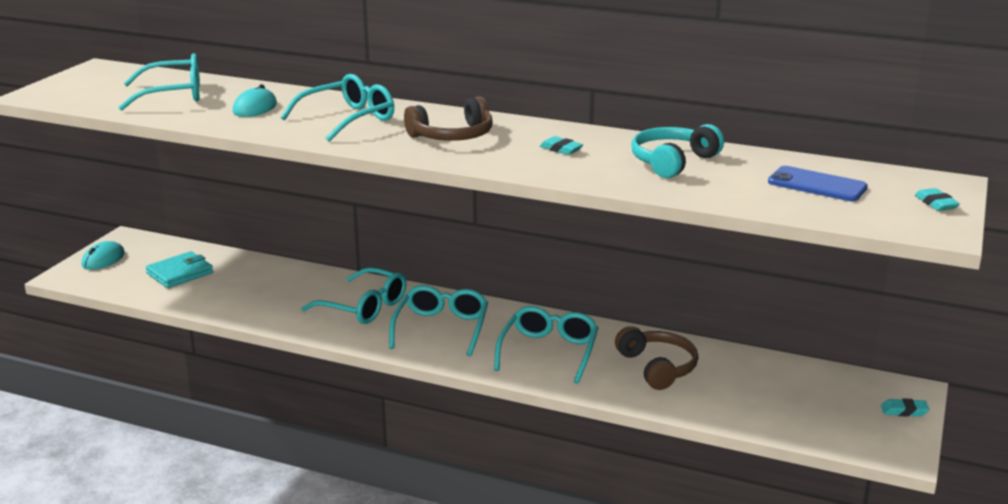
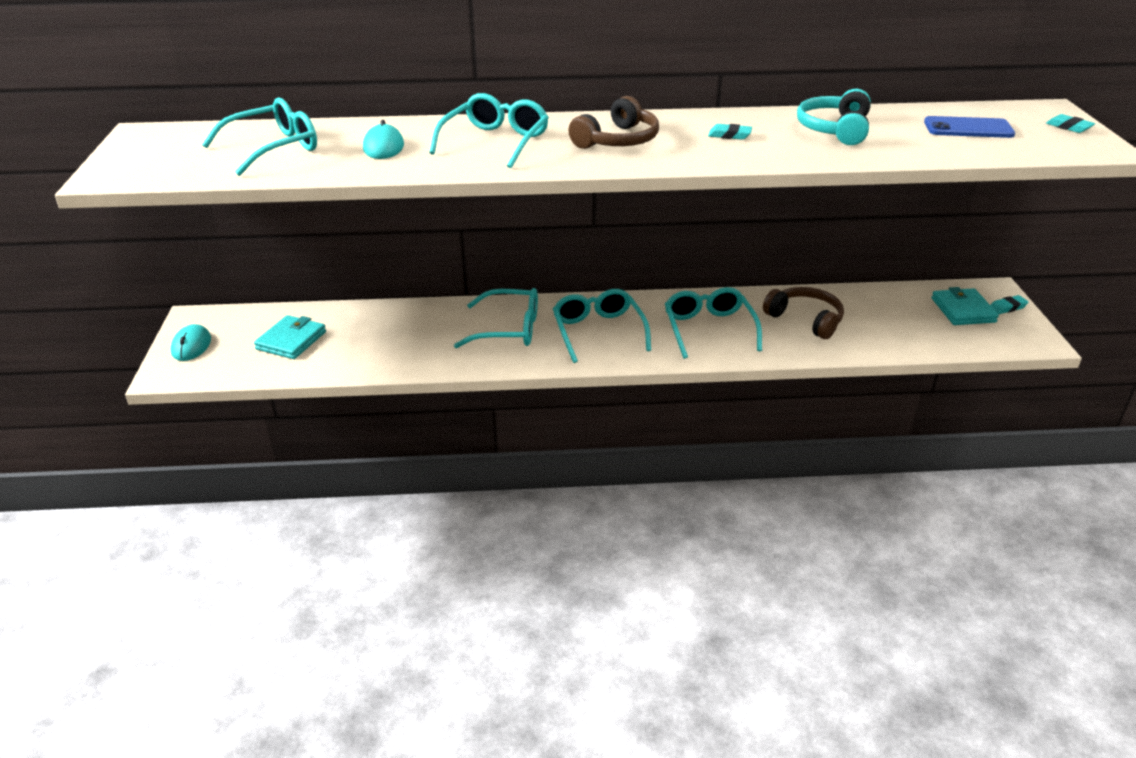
camera: 25 degrees left, 10 degrees up
none -> turquoise wallet [932,287,999,325]

